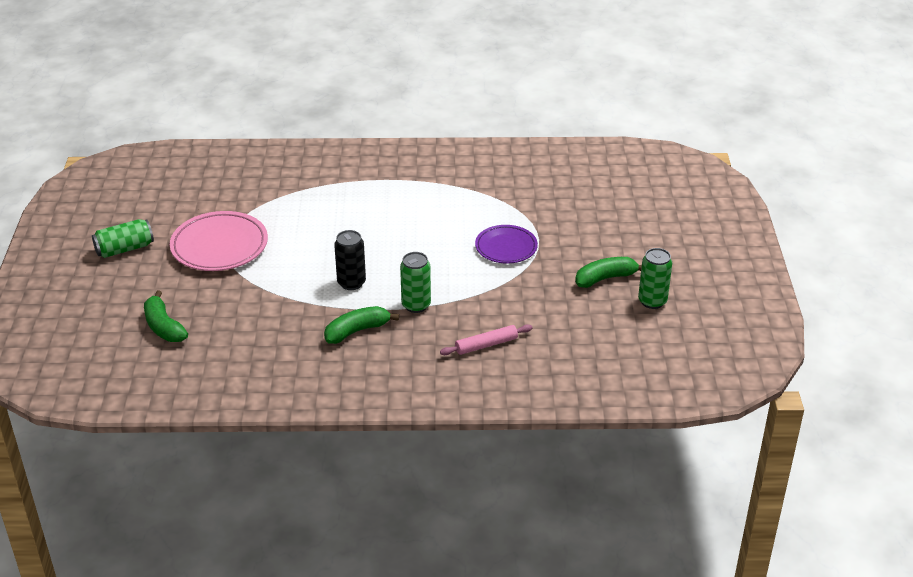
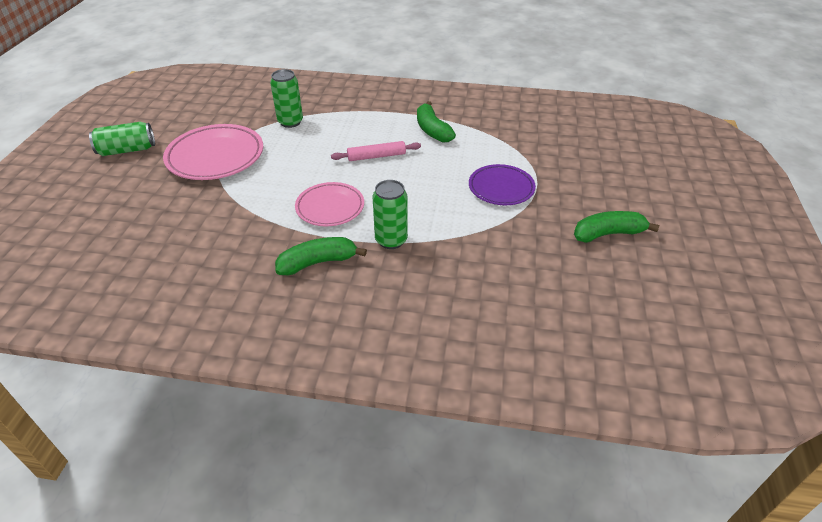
camera: 10 degrees right, 5 degrees up
green banana [144,290,188,342] -> green banana moved to [417,101,456,142]
black can [334,230,366,290] -> pink plate [295,182,364,226]
pink rolling pin [440,324,532,355] -> pink rolling pin moved to [331,141,421,161]
green can [638,248,672,309] -> green can moved to [270,69,303,128]

